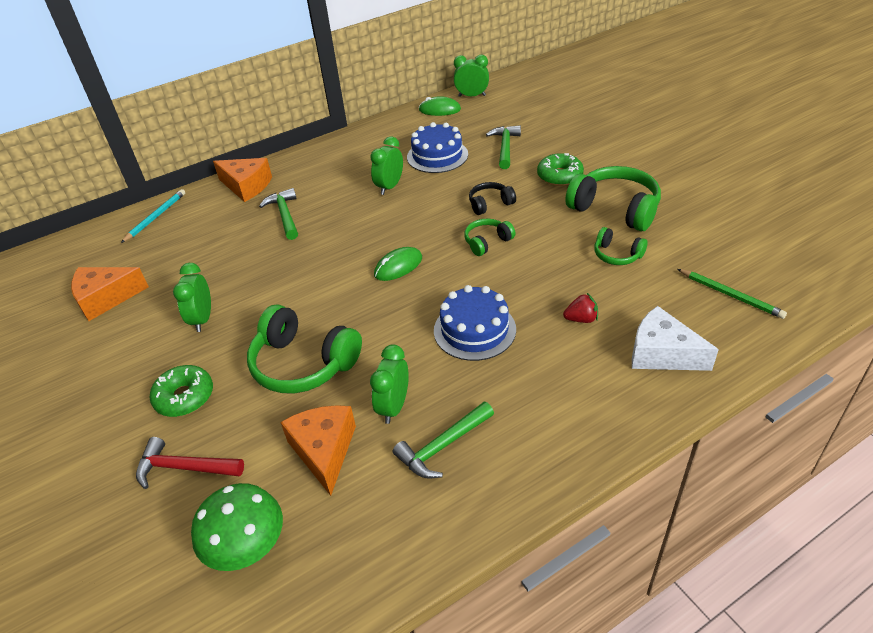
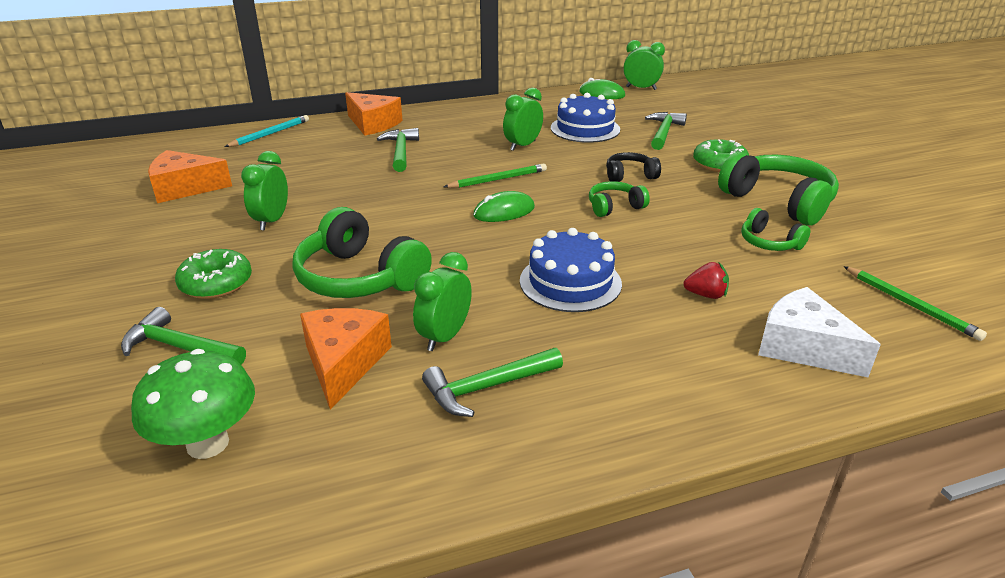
camera: 10 degrees right, 10 degrees down
red hammer [136,437,244,489] -> green hammer [121,307,246,365]
none -> green pencil [444,164,547,188]

